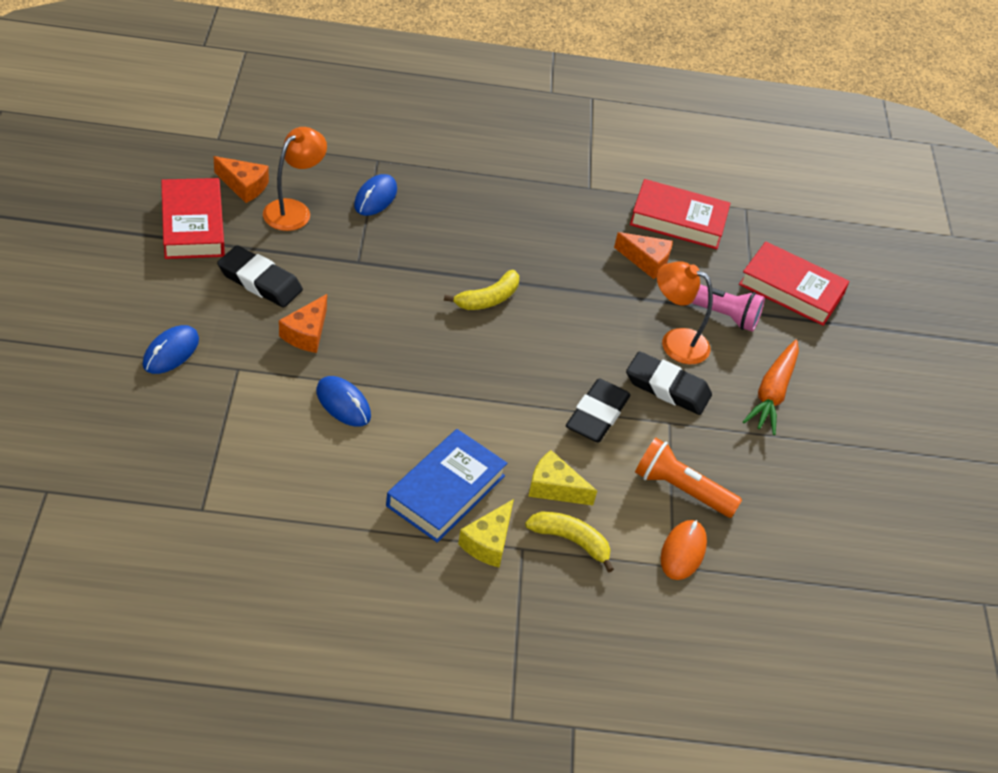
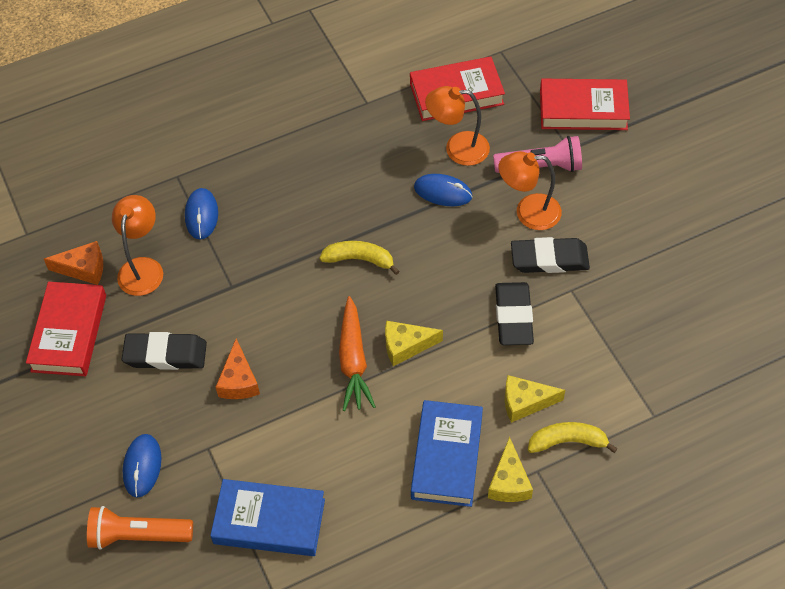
camera: 20 degrees left, 10 degrees up
red book [161,178,225,259] -> red book turned 45 degrees clockwise [26,282,106,376]
blue mouse [316,376,371,427] -> blue mouse moved to [414,174,473,206]
yellow banana [444,270,519,310] -> yellow banana turned 105 degrees counterclockwise [319,241,400,275]
orange cheese [614,232,673,279] -> orange lamp [425,86,490,166]
orange flashlight [635,437,742,518] -> orange flashlight moved to [87,506,193,550]
orange mouse [661,520,707,580] -> none
orange carrot [743,340,799,435] -> orange carrot moved to [339,296,376,411]
none -> blue book [210,479,325,556]
none -> yellow cheese [385,321,443,366]

